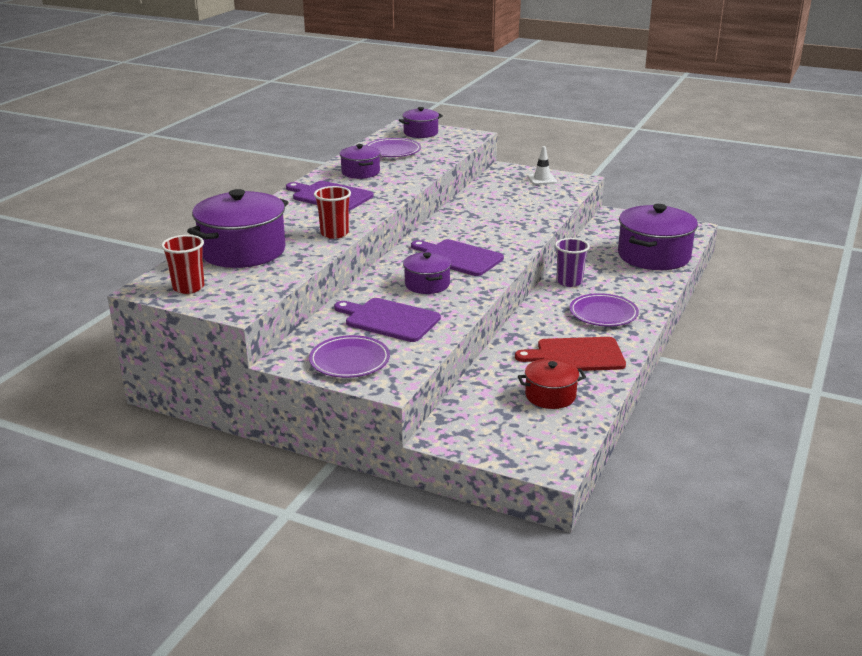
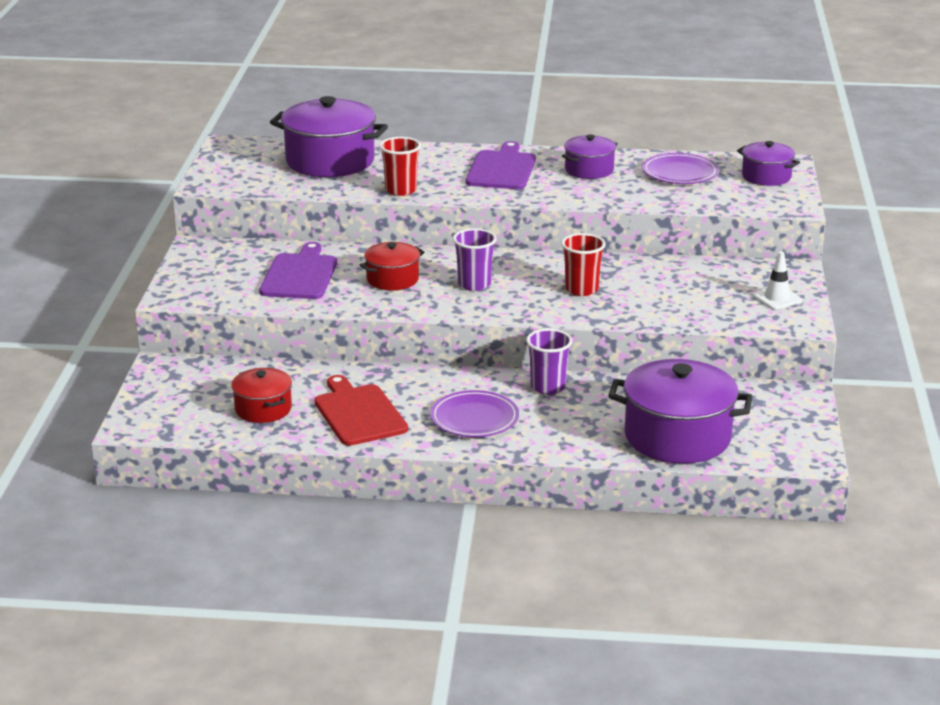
camera: 70 degrees right, 0 degrees up
red cup [161,235,205,294] -> red cup moved to [561,233,605,296]
purple plate [309,335,390,378] -> none
purple pot [403,252,451,294] -> red pot [360,242,425,290]
purple cutting board [411,239,504,276] -> purple cup [453,228,497,291]

